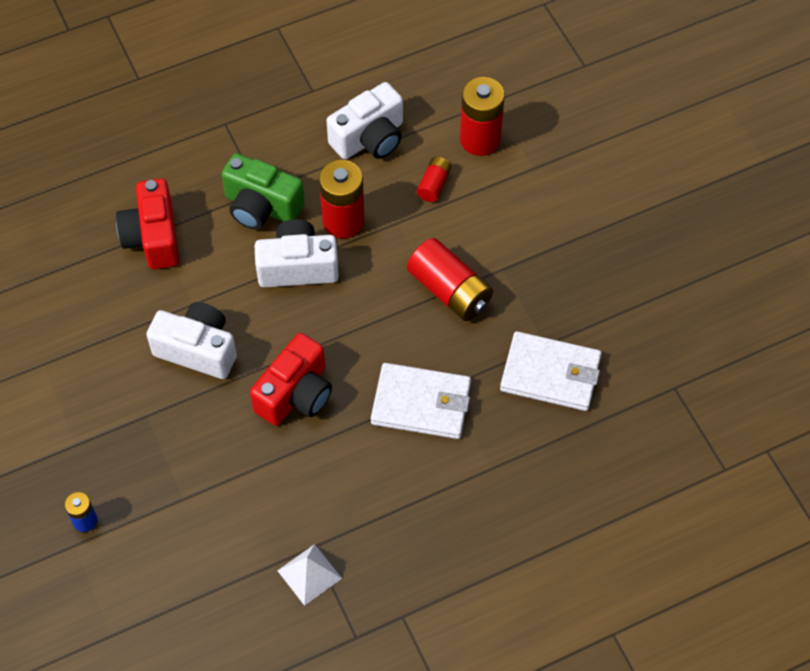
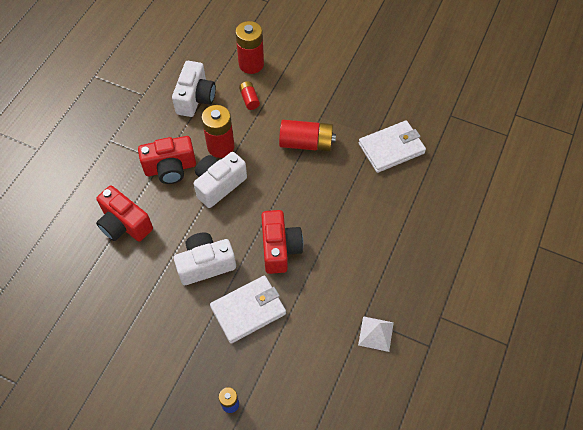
camera: 40 degrees left, 0 degrees up
green camera [221,153,305,230] -> red camera [138,136,196,184]
white wallet [371,363,471,439] -> white wallet moved to [210,275,286,344]

